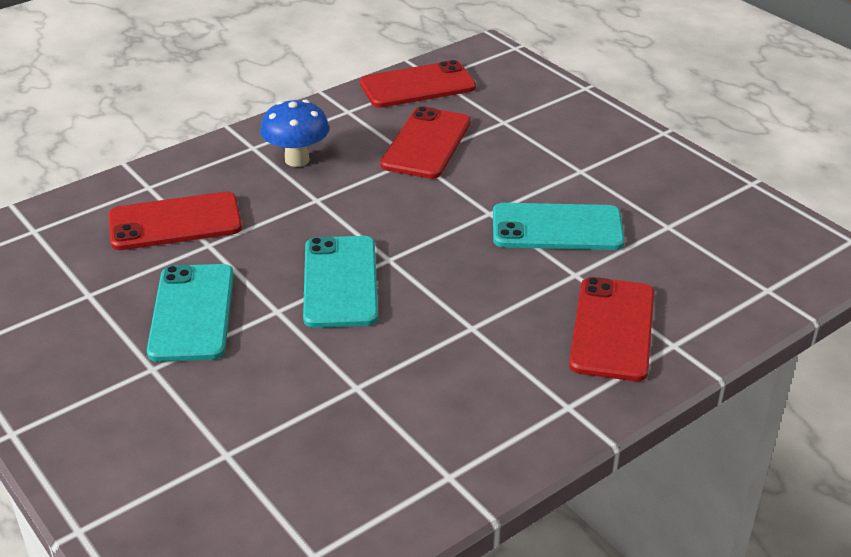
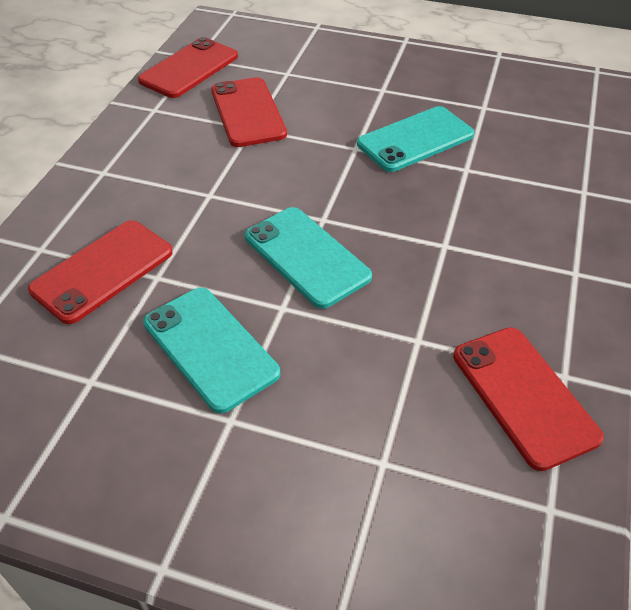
camera: 35 degrees left, 10 degrees up
blue mushroom [260,100,329,167] -> none
red phone [569,277,654,381] -> red phone moved to [453,327,604,471]

